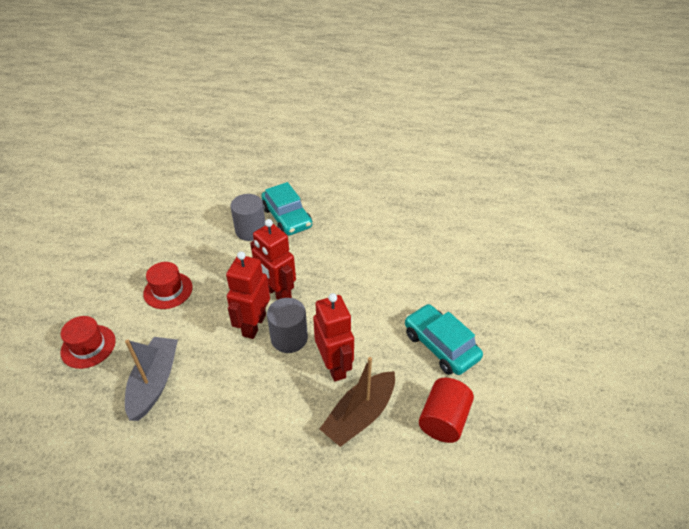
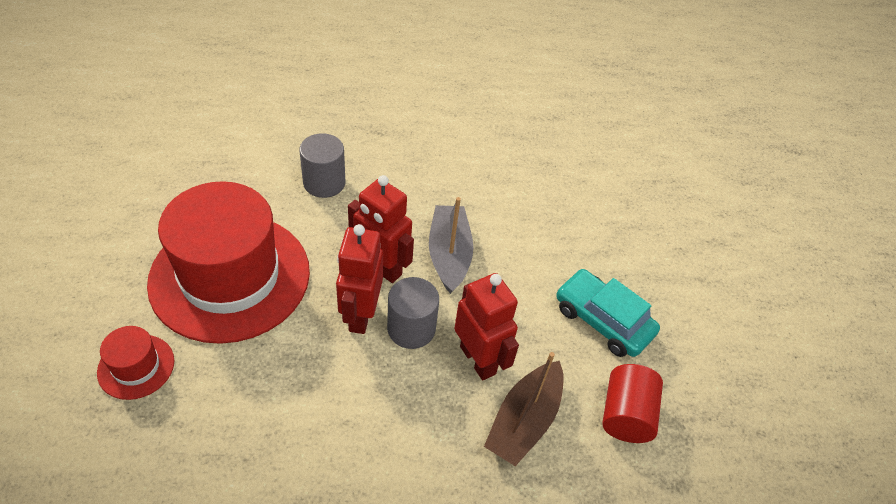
camera: 15 degrees left, 5 degrees up
grey boat [125,337,178,421] -> grey boat moved to [429,197,473,294]
red hat [143,262,193,309] -> red hat [147,181,310,344], size x2.37
turquoise car [261,182,312,236] -> none

